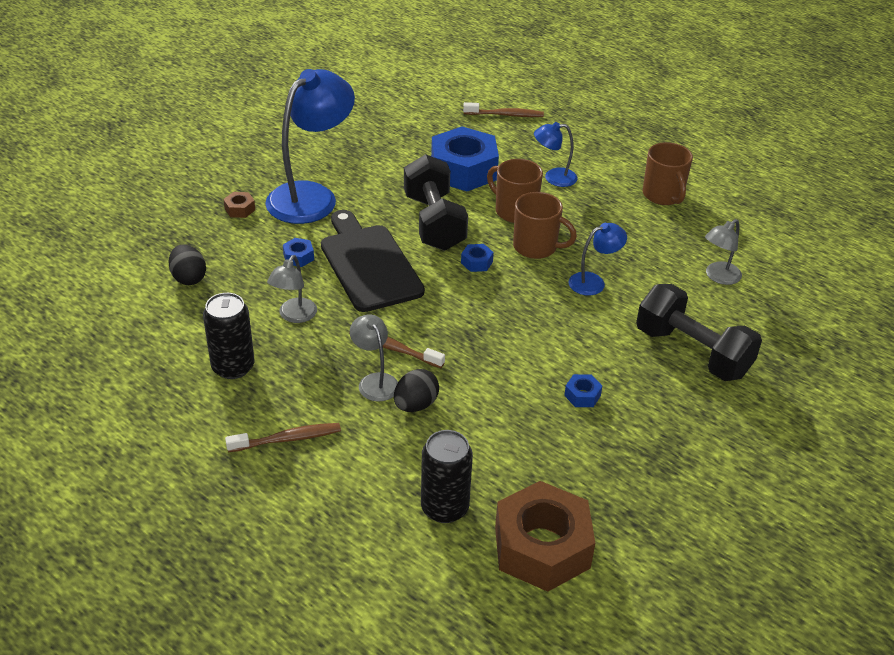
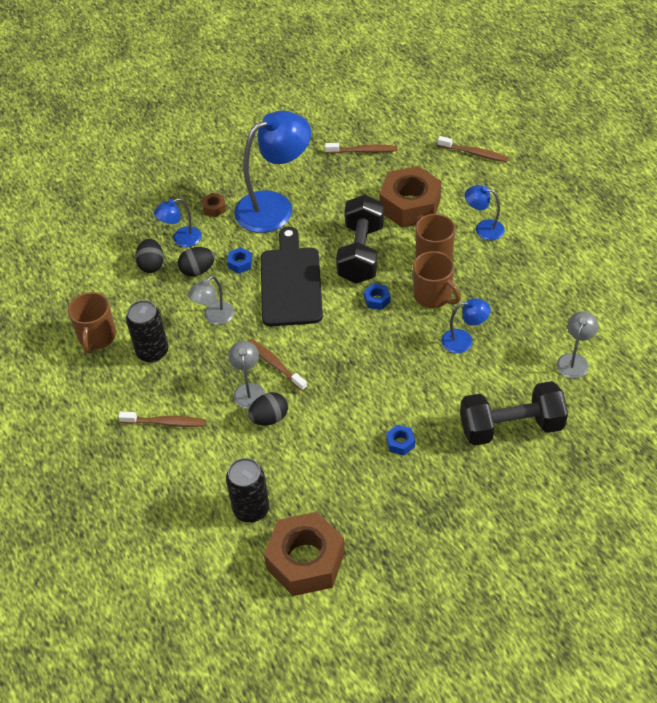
camera: 25 degrees right, 10 degrees up
blue nut [431,126,499,191] -> brown nut [379,166,441,228]
black dumbbell [636,284,762,381] -> black dumbbell turned 75 degrees counterclockwise [460,381,568,446]
brown mug [643,142,693,205] -> brown mug moved to [68,292,116,353]
grey lamp [705,219,742,285] -> grey lamp turned 135 degrees clockwise [557,311,599,379]
none -> blue lamp [154,198,202,247]
none -> black egg [178,247,215,277]
none -> brown toothbrush [325,143,397,154]

